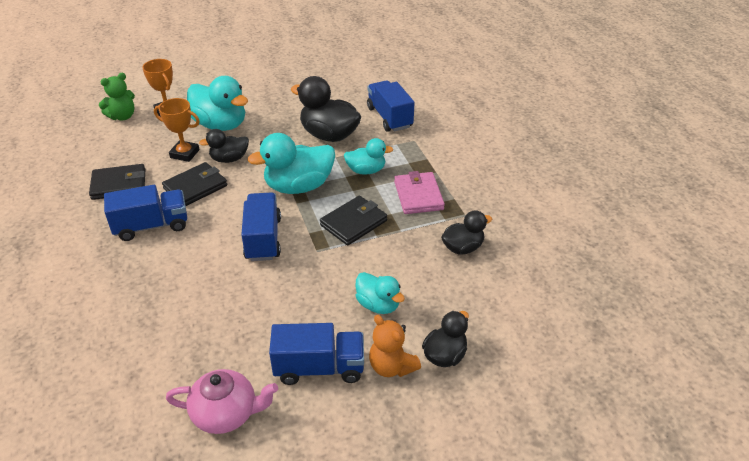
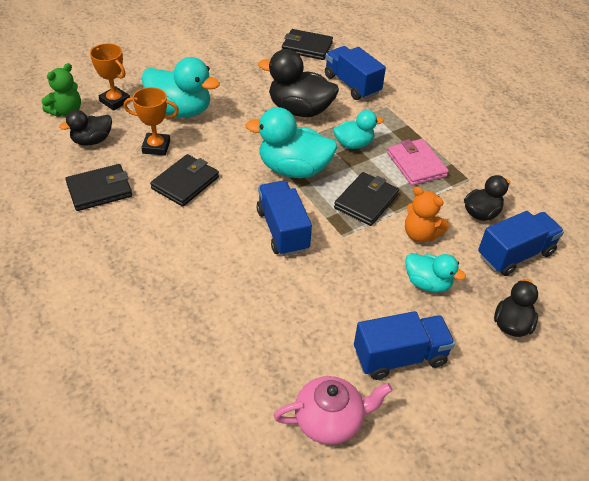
camera: 15 degrees left, 5 degrees up
blue truck [104,185,187,241] -> blue truck moved to [478,211,564,276]
black duck [199,129,249,163] -> black duck moved to [59,110,112,146]
turquoise duck [247,133,335,194] -> turquoise duck turned 45 degrees clockwise [245,107,338,178]
orange teddy bear [369,315,421,377] -> orange teddy bear moved to [405,186,449,242]
none -> black wallet [282,29,333,60]

